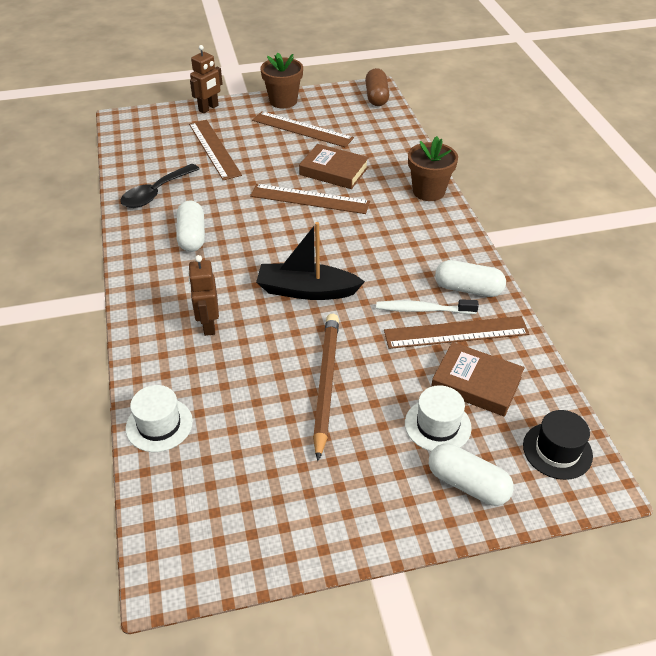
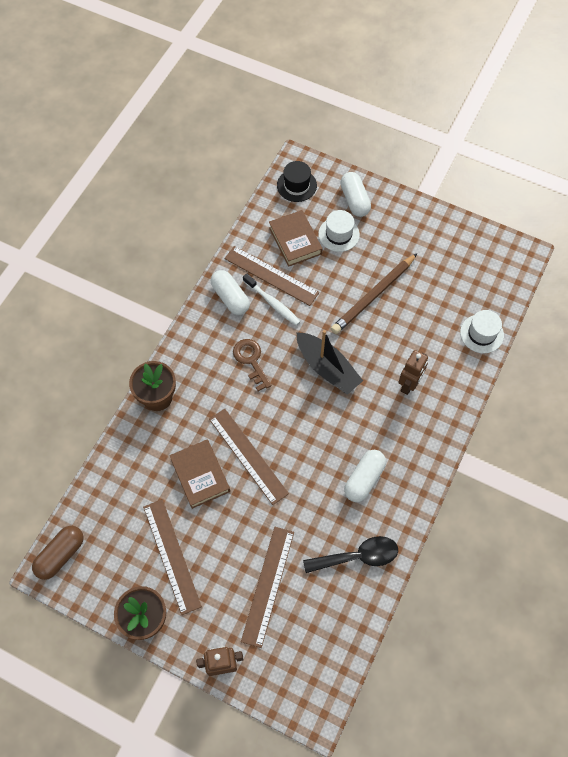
camera: 140 degrees left, 20 degrees up
none -> brown key [233,339,271,391]

